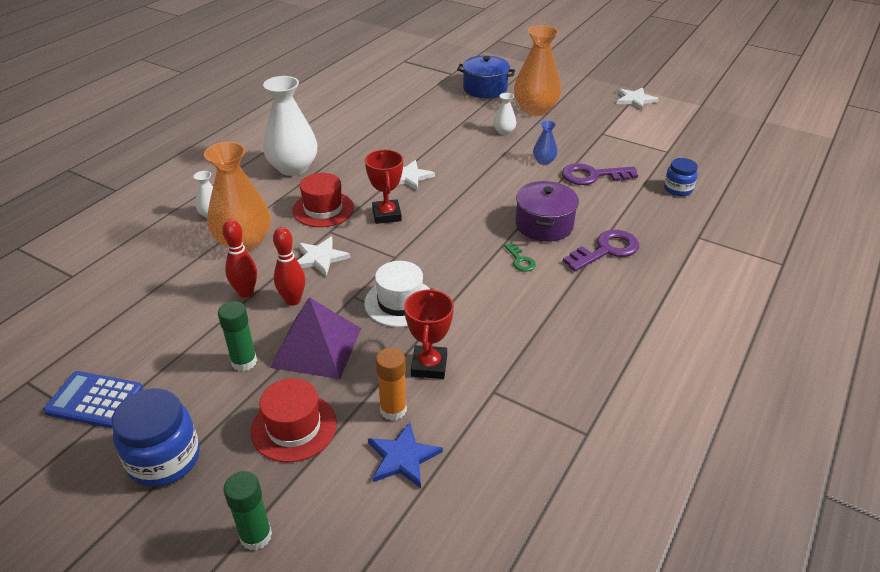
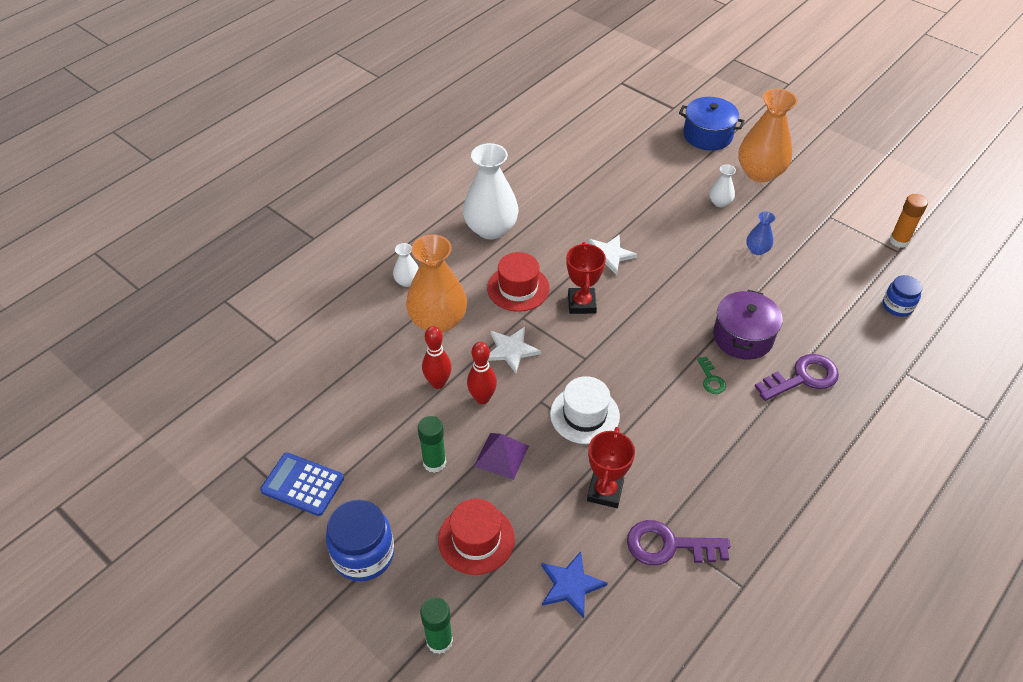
camera: 10 degrees right, 10 degrees up
purple pyramid [270,297,361,379] -> purple pyramid [474,433,529,480], size x0.63
orange glue stick [376,348,407,421] -> orange glue stick moved to [889,194,928,248]
purple key [562,163,638,185] -> purple key moved to [627,520,730,565]
white star [617,88,659,110] -> none

